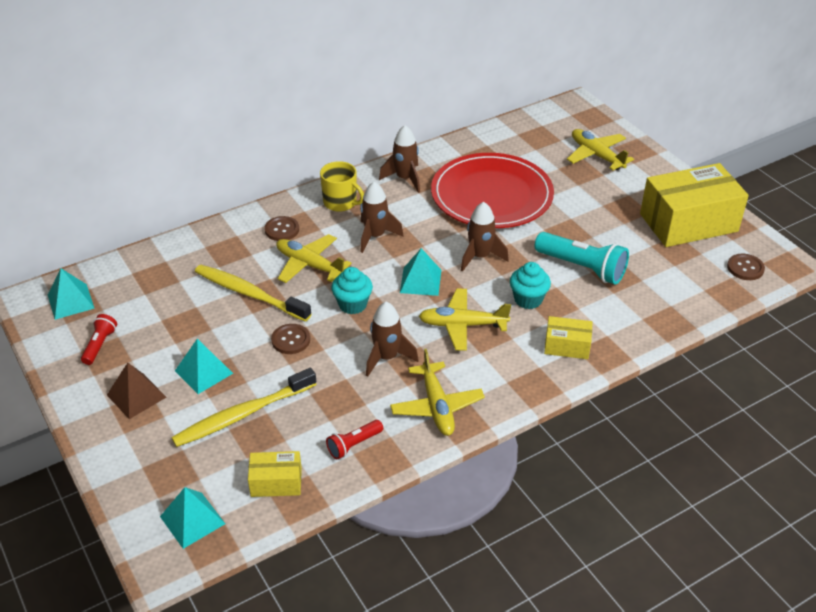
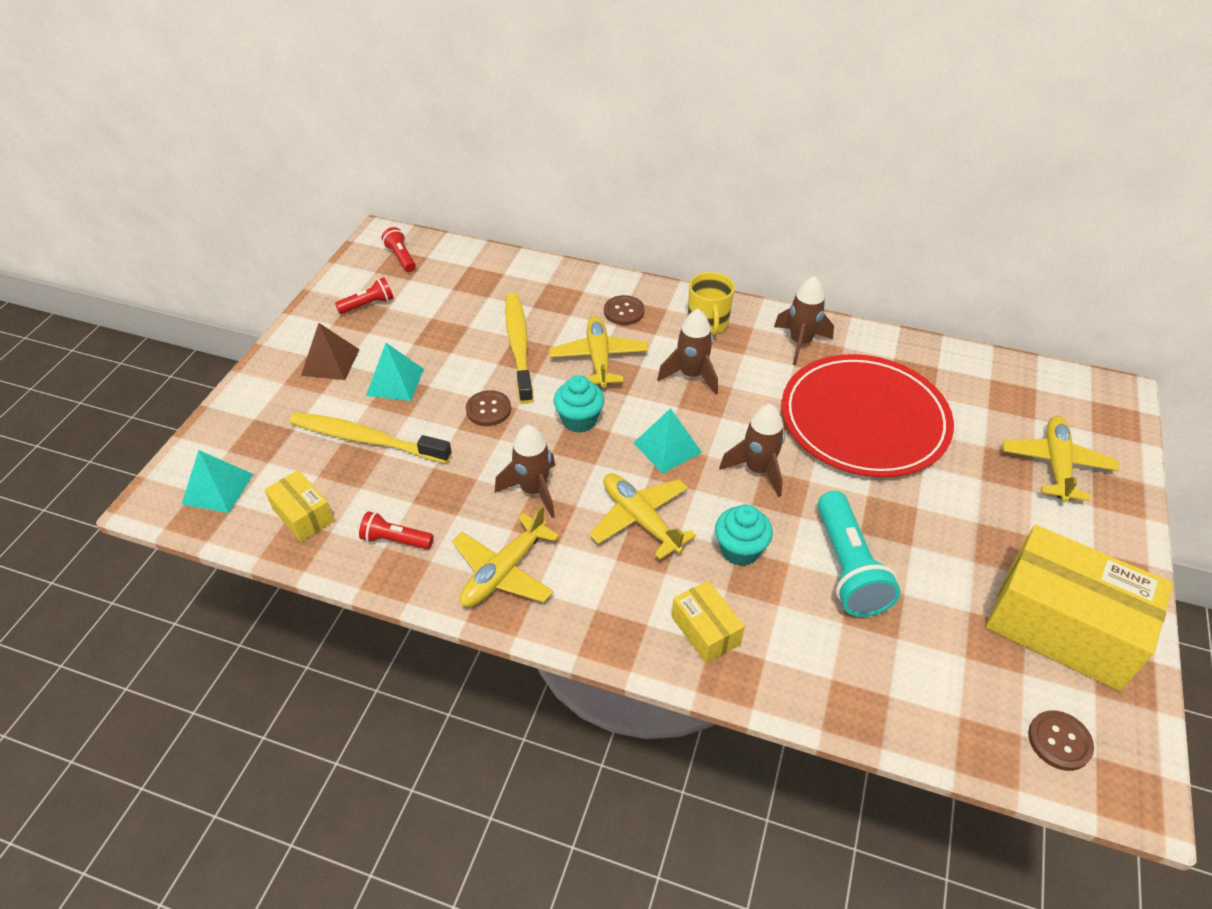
camera: 50 degrees right, 5 degrees up
turquoise pyramid [48,268,95,320] -> red flashlight [382,227,416,272]

